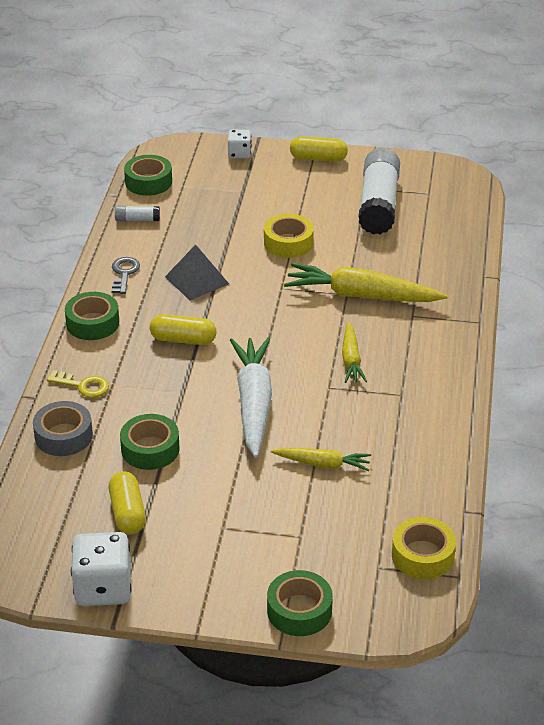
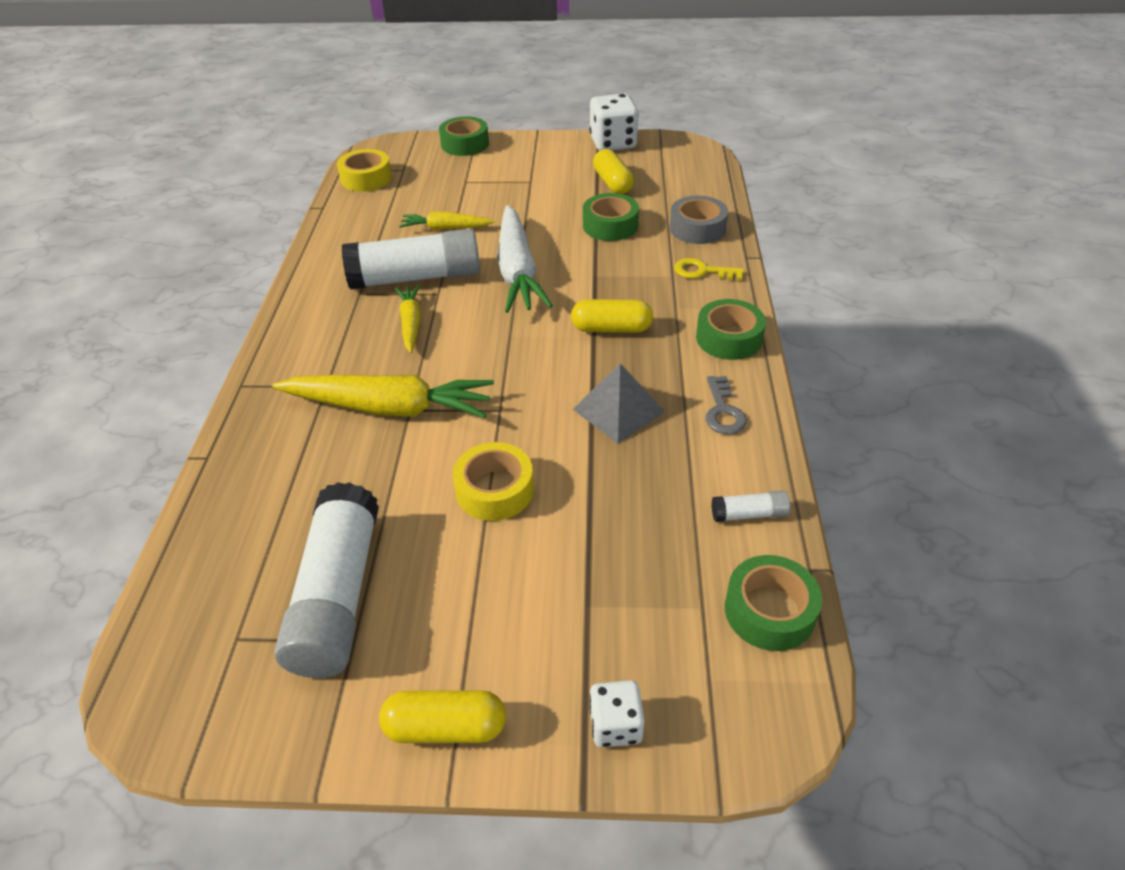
camera: 175 degrees right, 5 degrees up
none -> white glue stick [342,229,480,289]

